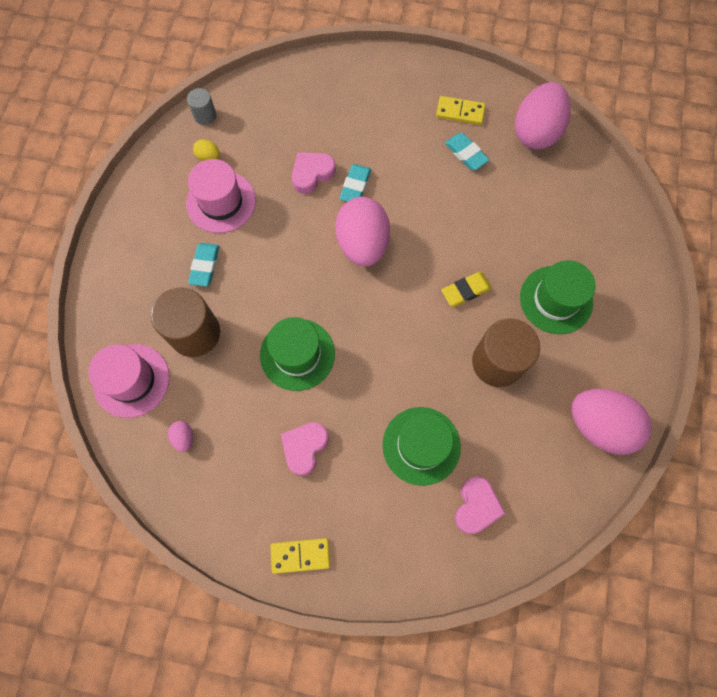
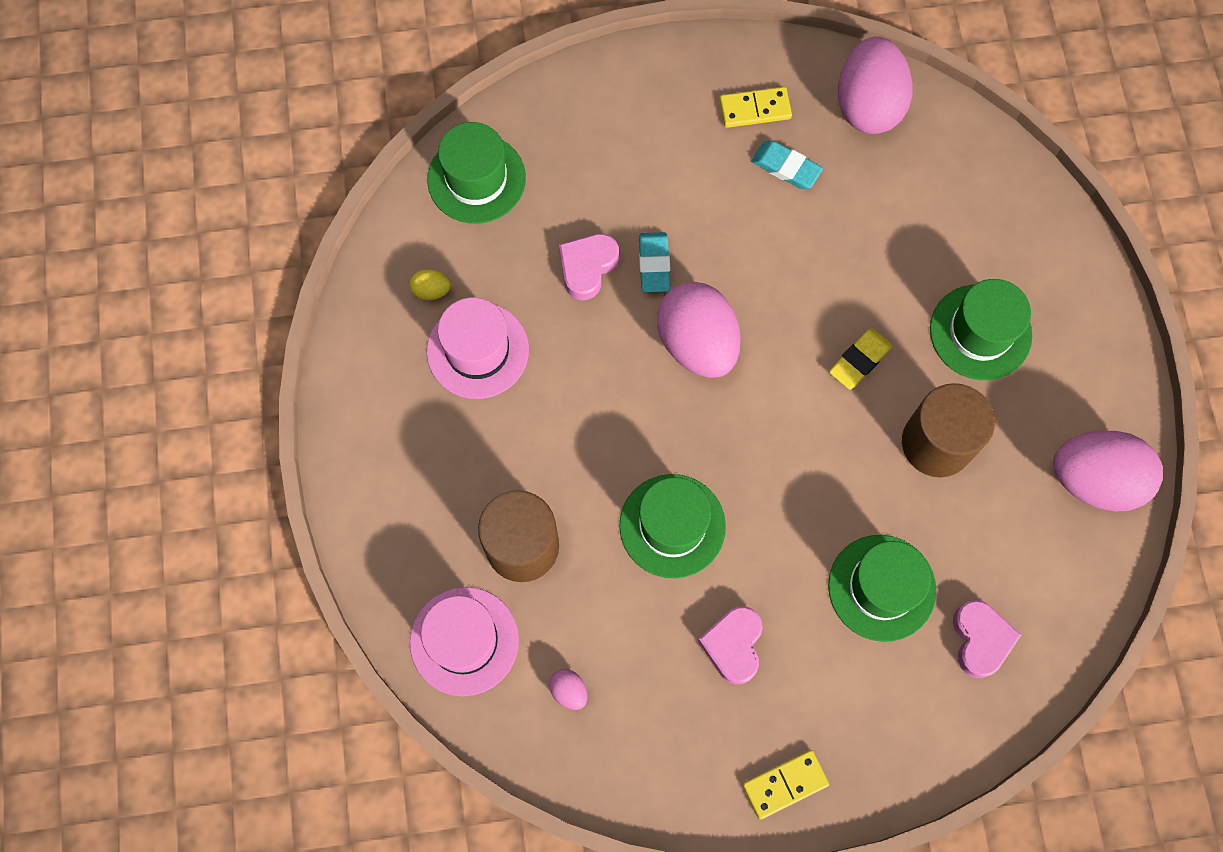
camera: 20 degrees left, 0 degrees up
grey cylinder [187,88,216,125] -> none
turquoise eraser [188,243,219,286] -> none
none -> green hat [427,122,526,224]

